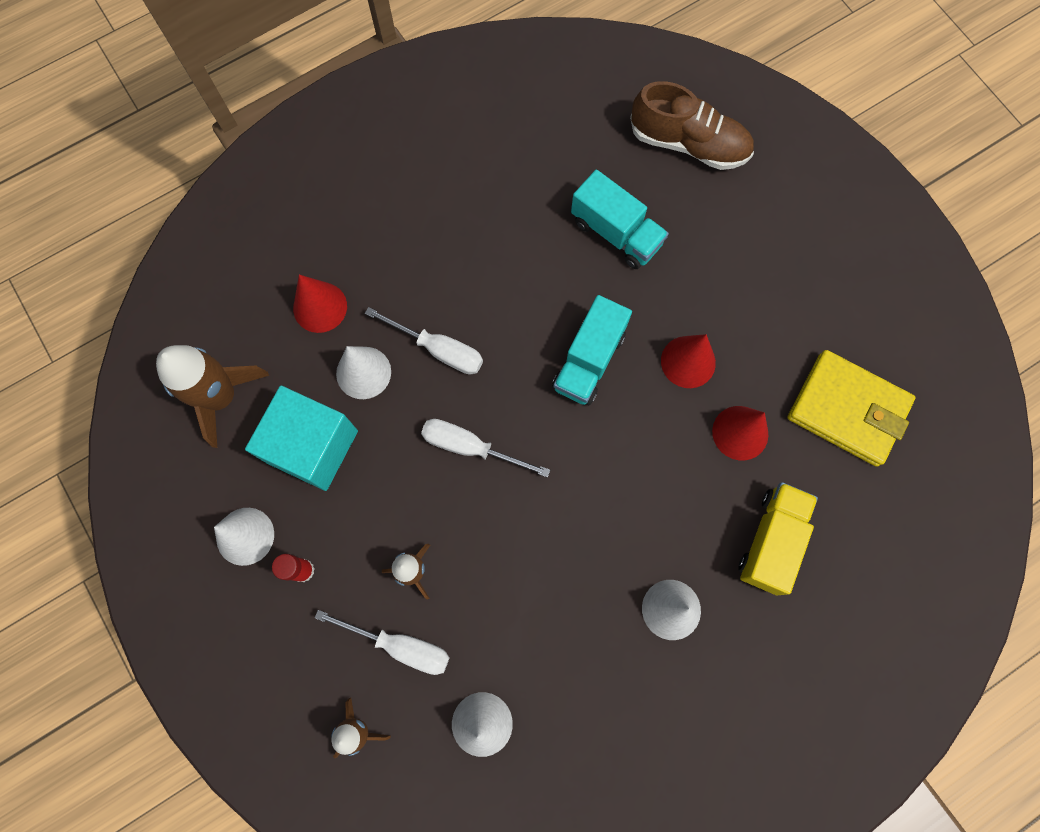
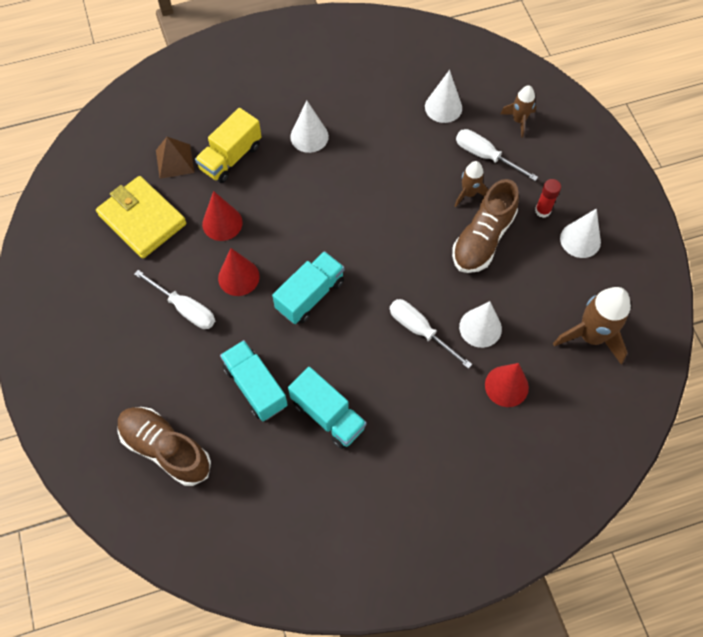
camera: 165 degrees left, 10 degrees down
turquoise cube [245,386,358,491] -> none
white screwdriver [421,419,550,478] -> white screwdriver moved to [134,270,215,329]
none -> brown pyramid [156,137,195,179]
none -> turquoise truck [288,367,367,449]
none -> brown shoe [452,179,519,273]

